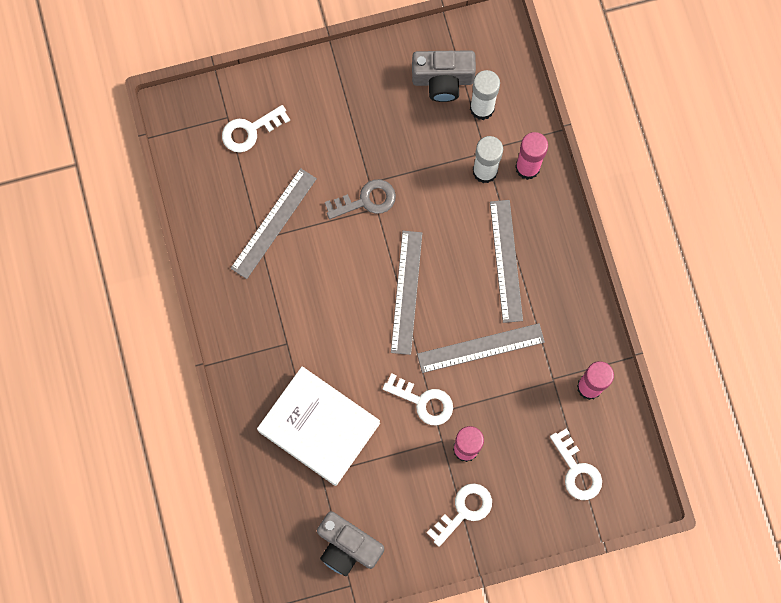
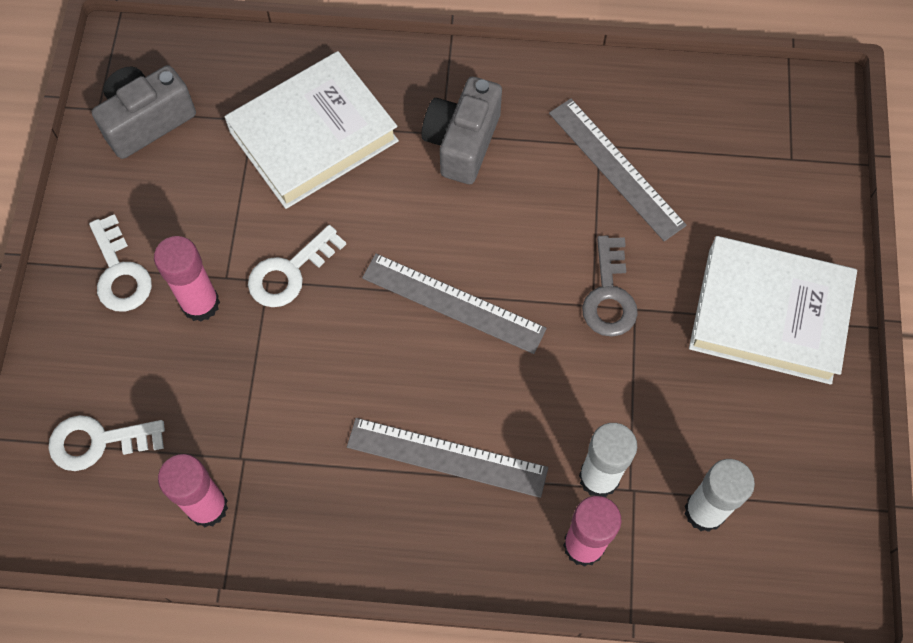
camera: 110 degrees right, 10 degrees down
white key [222,105,290,152] -> none
grey camera [412,50,476,102] -> grey camera moved to [422,77,502,184]
grey ruler [417,323,545,373] -> none
none -> white book [689,236,857,385]

